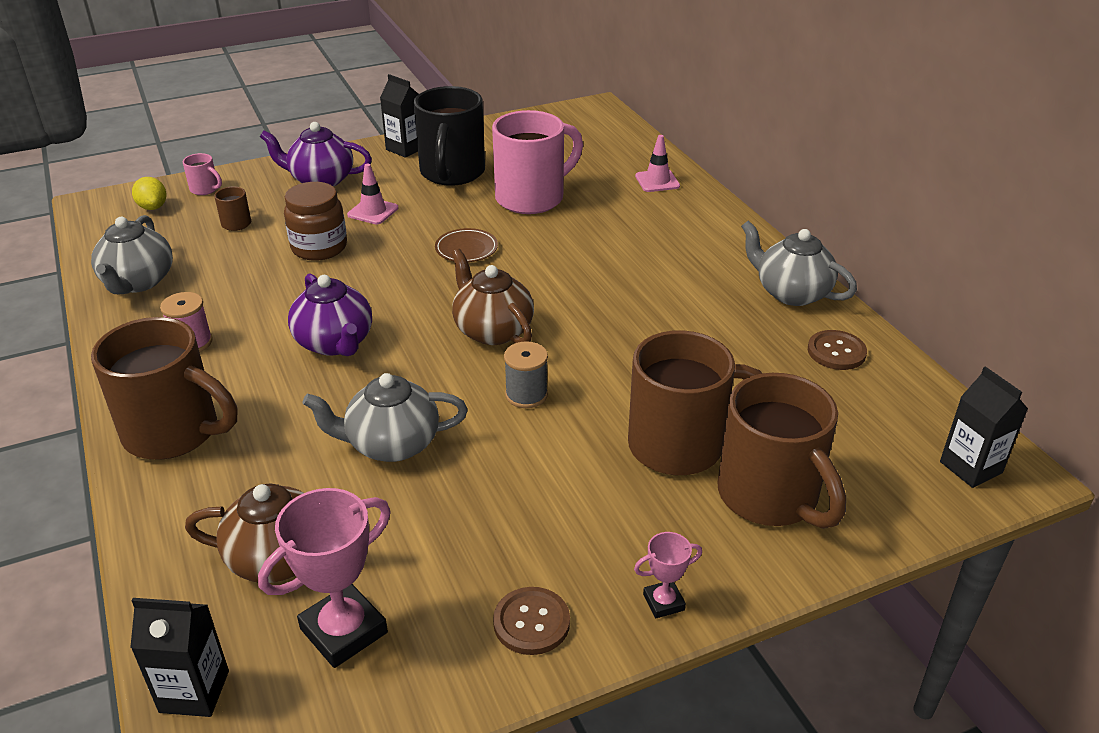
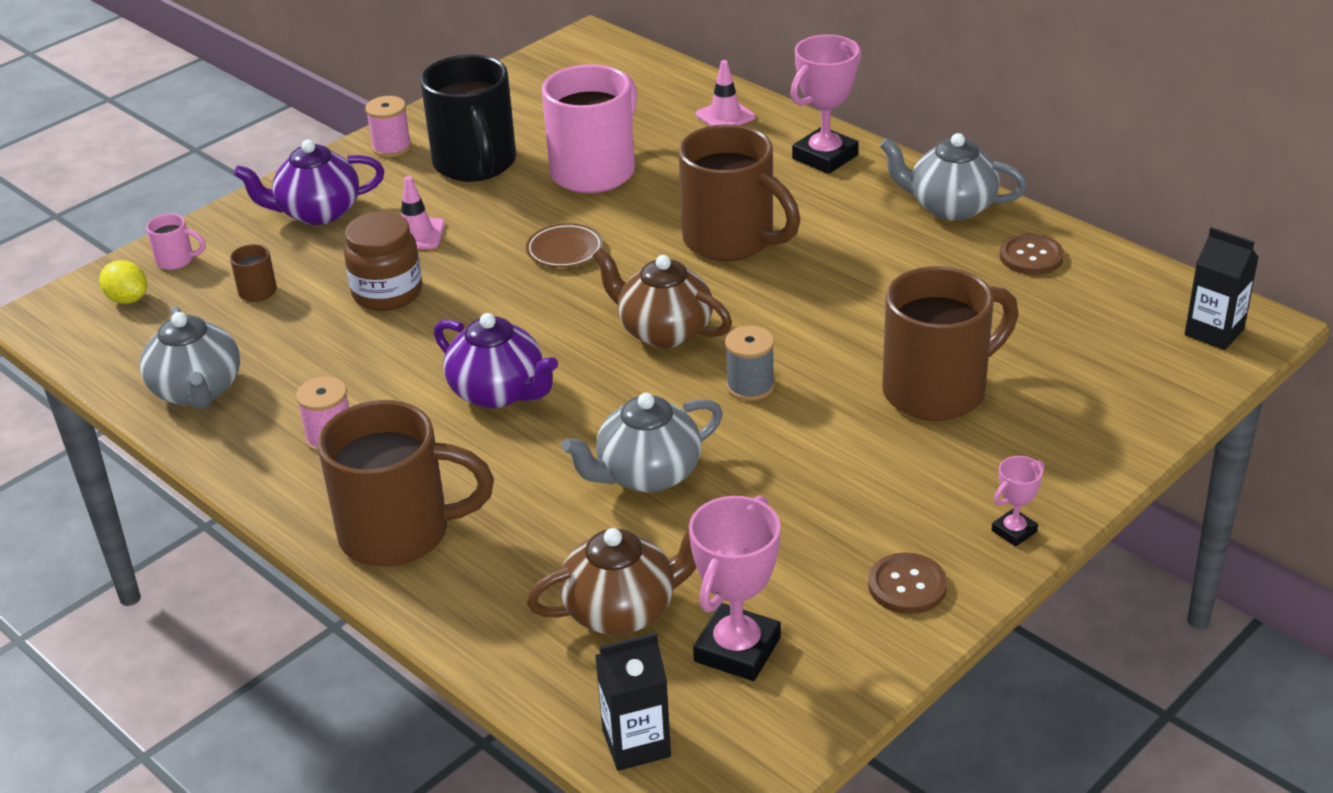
camera: 20 degrees left, 0 degrees up
black carton [380,74,419,158] -> pink spool [365,96,412,157]
brown mug [717,373,846,529] -> brown mug moved to [678,124,800,261]
none -> pink trophy [790,35,861,174]

